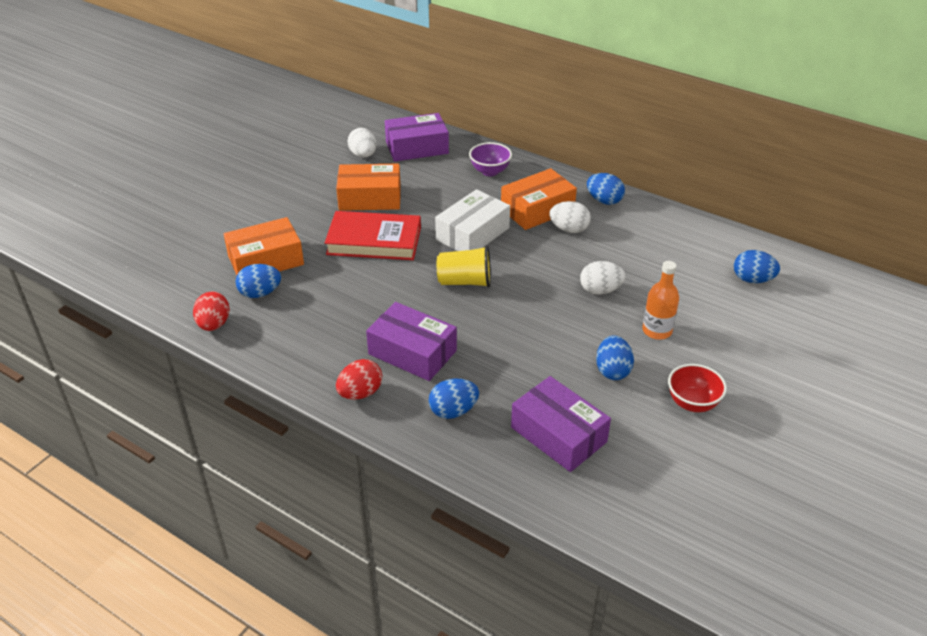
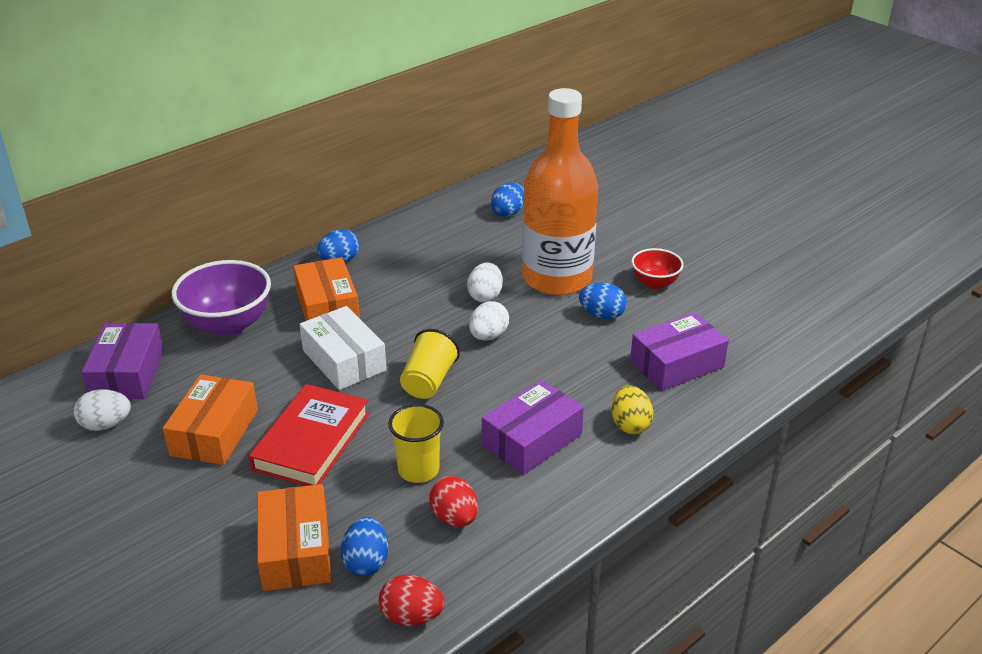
camera: 75 degrees left, 5 degrees down
red egg [336,359,382,400] -> red egg moved to [429,476,478,527]
blue egg [429,379,479,419] -> yellow egg [612,385,653,434]
purple bowl [469,142,512,176] -> purple bowl [172,260,271,337], size x1.76
white egg [549,201,591,233] -> white egg moved to [469,301,509,341]
orange bottle [643,261,679,340] -> orange bottle [522,88,598,295], size x2.40
none -> yellow cup [388,404,444,483]

